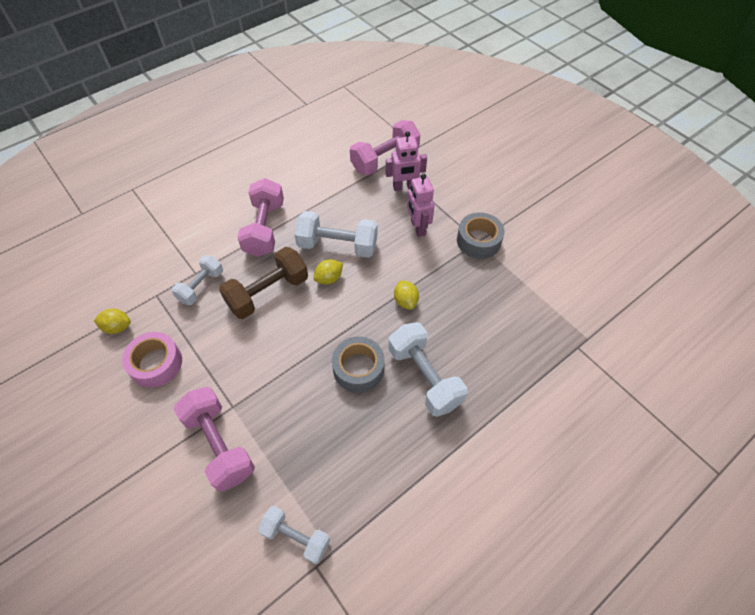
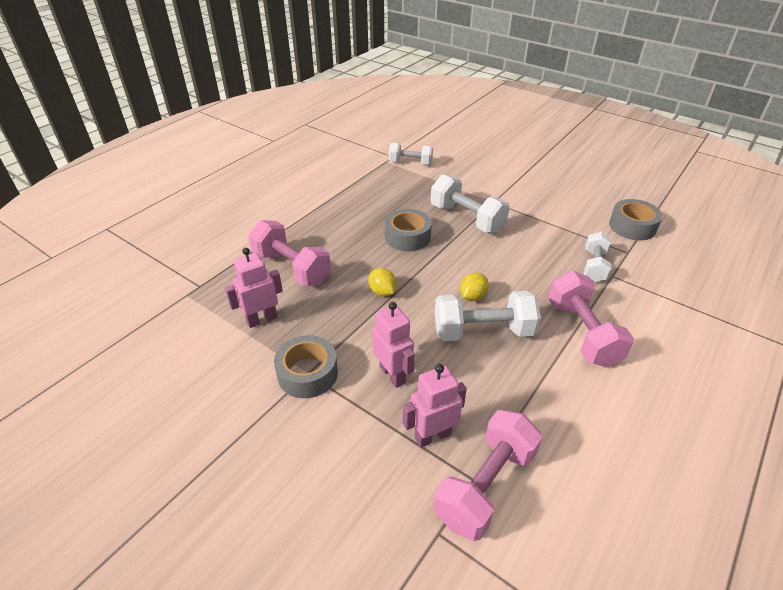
camera: 165 degrees right, 15 degrees down
yellow lemon [94,309,131,334] -> grey tape [609,199,663,240]
pink tape [122,332,182,388] -> none
pink dumbbell [173,387,255,492] -> pink dumbbell moved to [248,220,331,286]
brown dumbbell [219,247,308,319] -> none
white dumbbell [389,322,468,417] -> white dumbbell moved to [431,174,510,233]
none -> pink robot [225,248,283,328]

